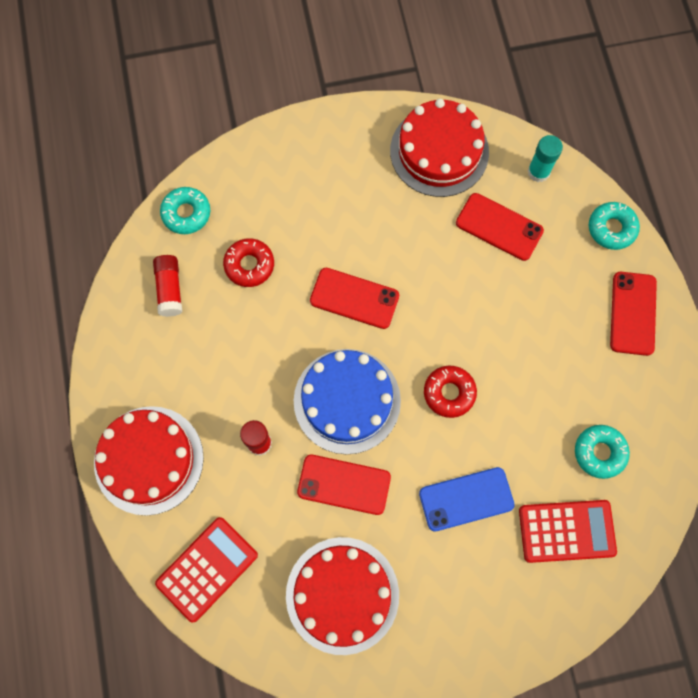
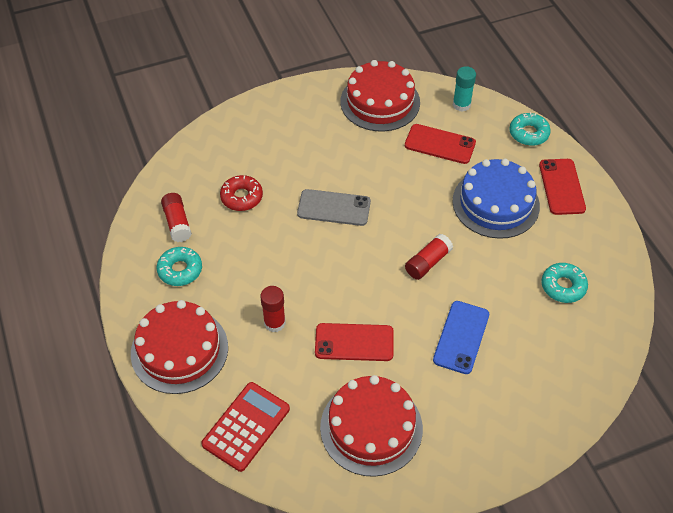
camera: 10 degrees left, 20 degrees down
turquoise donut [160,187,210,234] -> turquoise donut moved to [157,247,202,286]
blue cake [294,349,401,454] -> blue cake moved to [452,159,540,239]
red phone [310,268,399,329] -> grey phone [297,189,371,226]
blue phone [419,467,515,532] -> blue phone turned 45 degrees counterclockwise [433,301,489,374]
red donut [424,366,477,418] -> red glue stick [405,234,453,280]
red calculator [519,500,617,563] -> none

